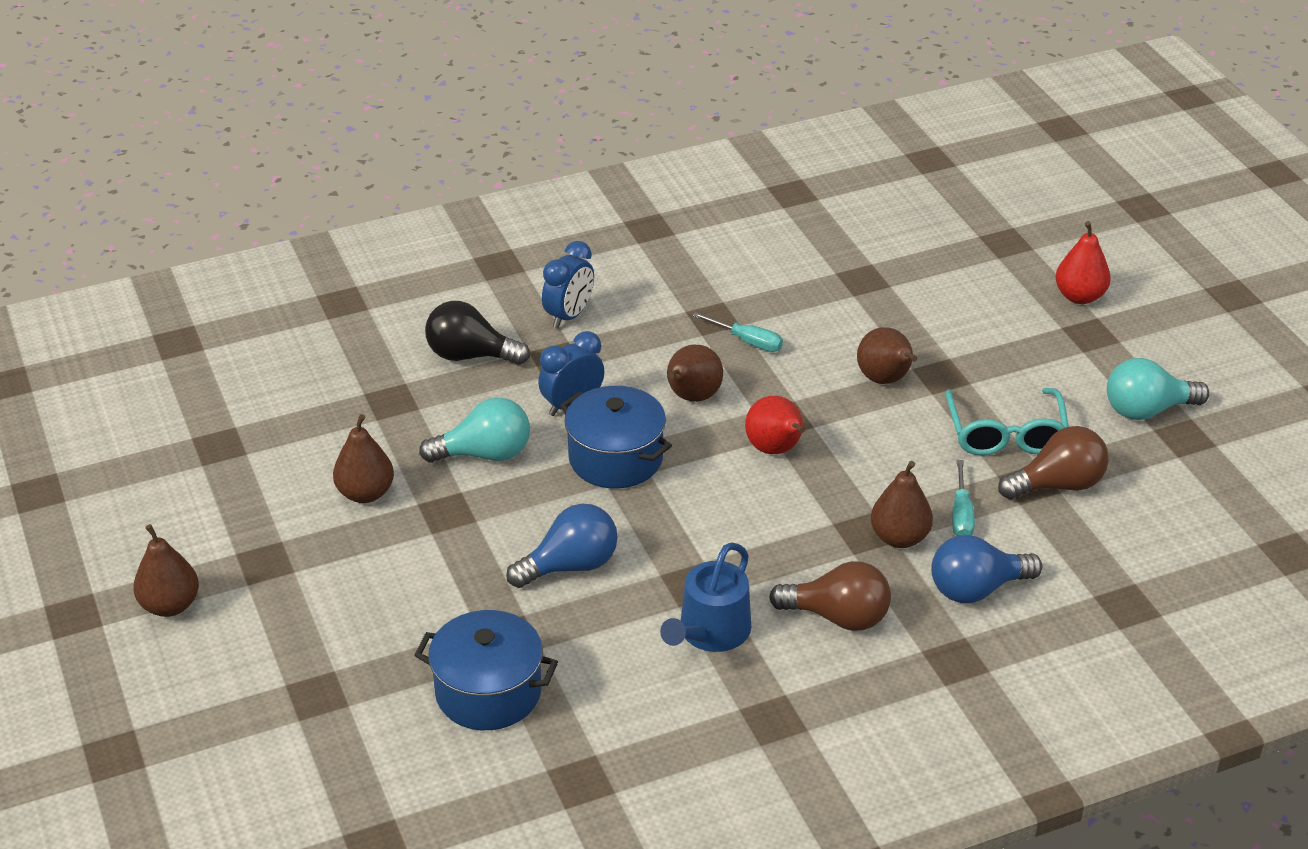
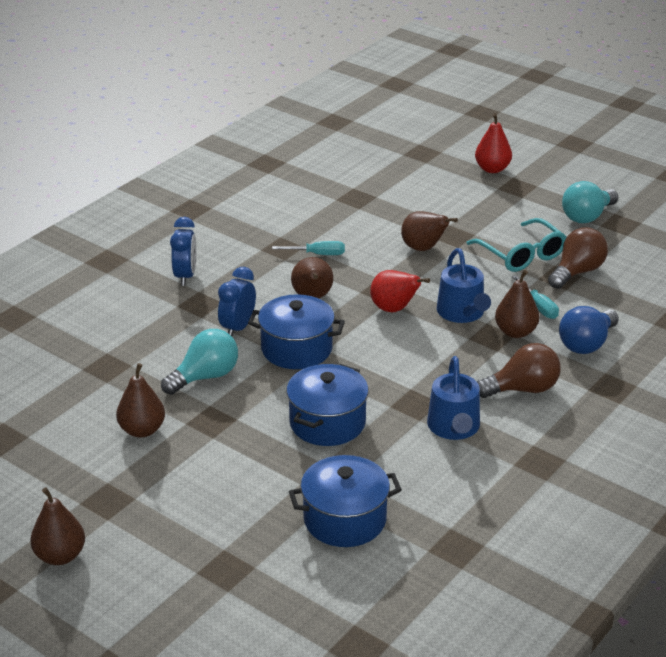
camera: 30 degrees left, 5 degrees down
black light bulb [425,301,530,365] -> none
blue light bulb [506,504,618,588] -> blue pot [287,364,369,446]
none -> blue watering can [437,248,491,323]

